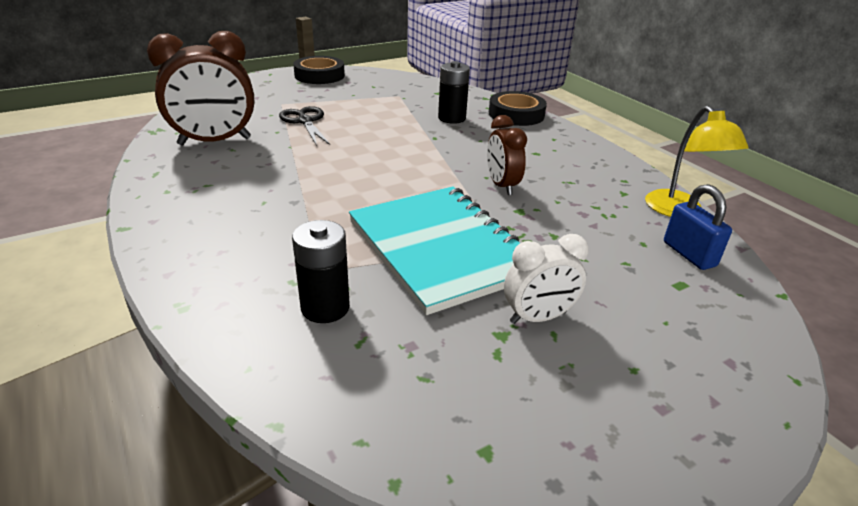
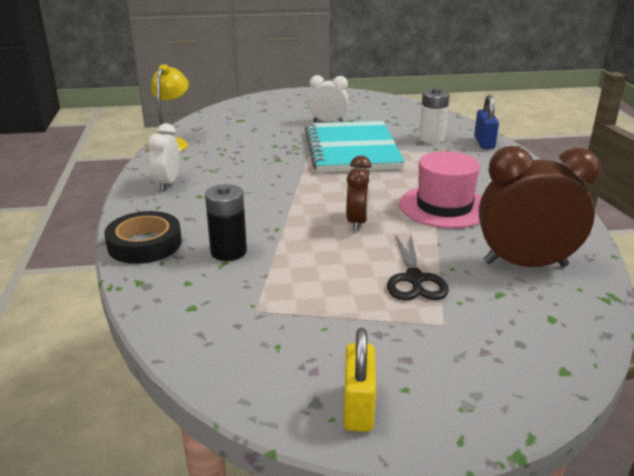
camera: 155 degrees left, 5 degrees down
black battery [292,220,350,323] -> white battery [419,88,450,144]
black tape [293,56,345,84] -> yellow padlock [344,328,376,432]
brown clock [487,115,527,195] -> brown clock moved to [346,156,371,231]
blue padlock [664,184,732,270] -> blue padlock moved to [474,95,499,149]
none -> white clock [148,123,180,191]
none -> pink hat [400,151,482,228]

